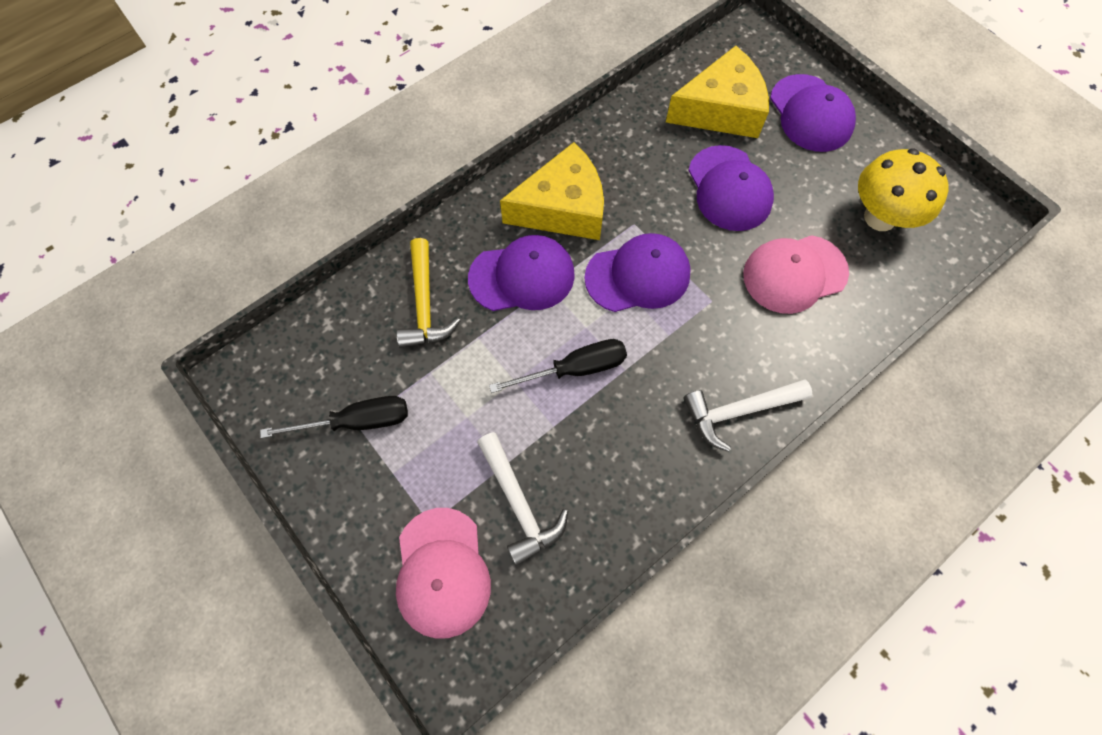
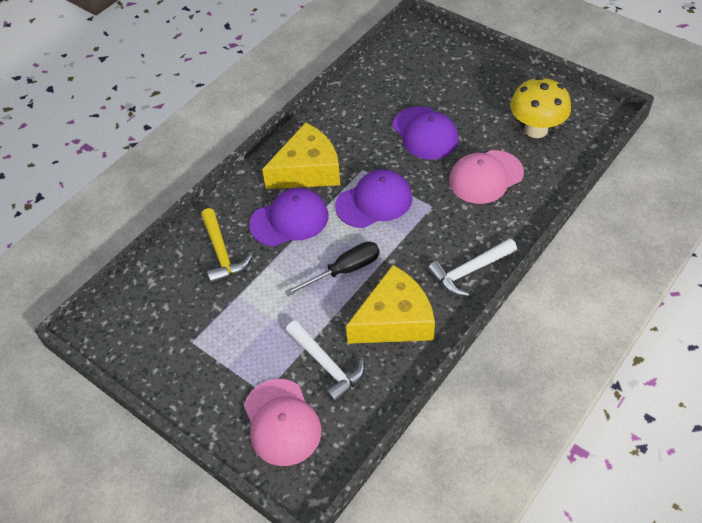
camera: 10 degrees left, 15 degrees down
black screwdriver [260,396,408,438] -> none
yellow cheese [666,46,769,138] -> yellow cheese moved to [346,265,435,344]
purple cap [770,74,856,152] -> none

